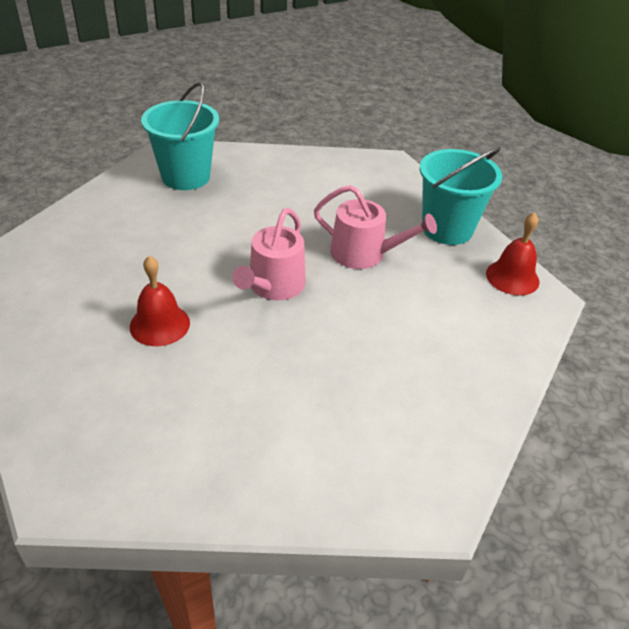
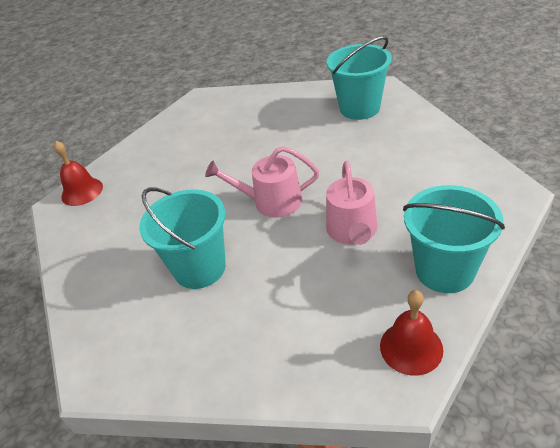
camera: 75 degrees right, 0 degrees up
red bell [130,256,190,346] -> red bell moved to [54,141,103,206]
none -> turquoise bucket [139,187,226,289]

